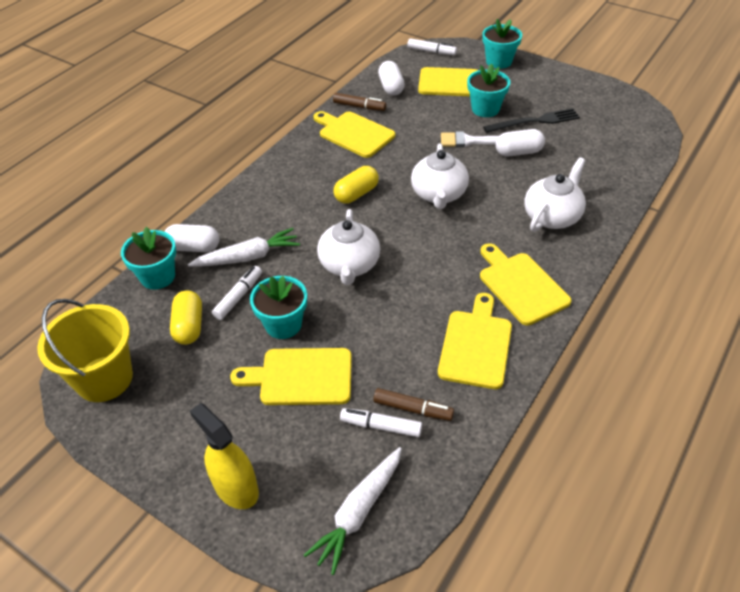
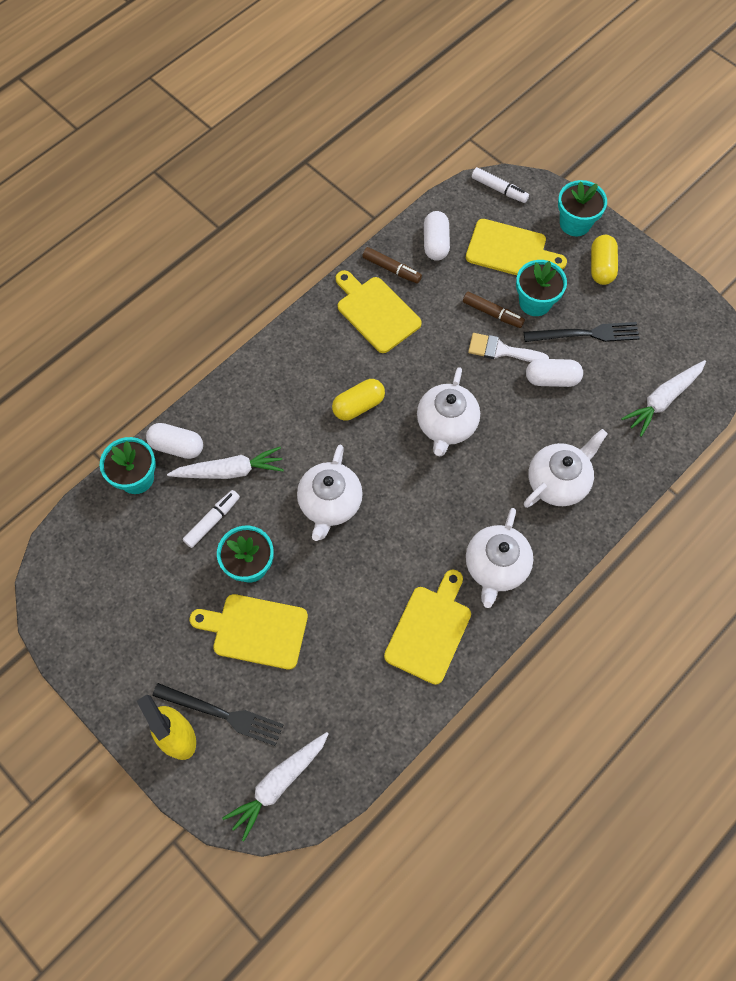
camera: 10 degrees right, 20 degrees up
yellow bucket [37,299,133,402] -> none
yellow capsule [170,290,202,345] -> yellow capsule moved to [591,235,618,285]
white marker [340,408,422,437] -> none
brown marker [373,388,454,421] -> brown marker moved to [463,292,525,328]
yellow cutting board [480,243,572,326] -> white teapot [466,508,533,608]
none -> black fork [152,683,284,746]
none -> white carrot [621,360,706,437]

